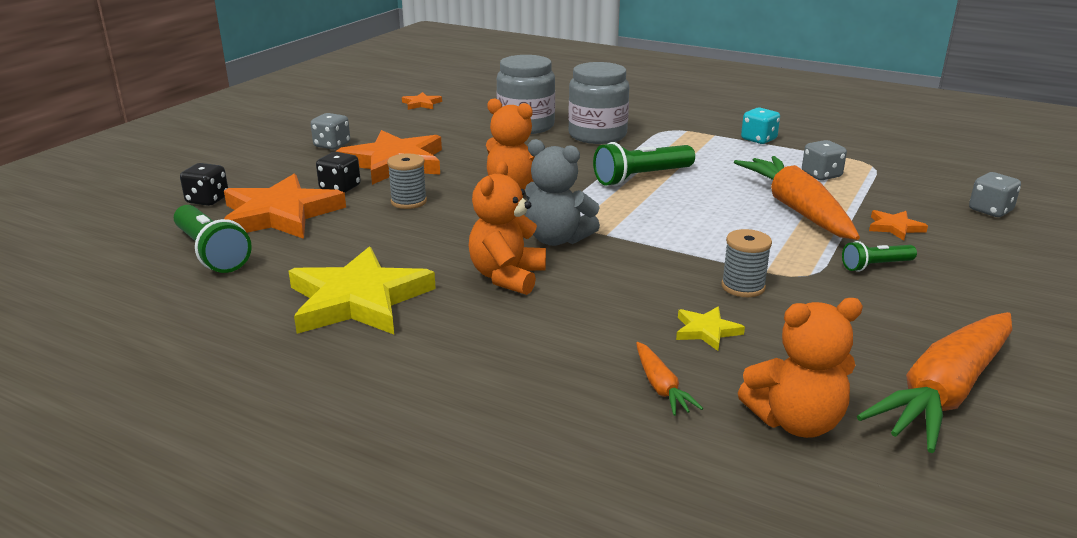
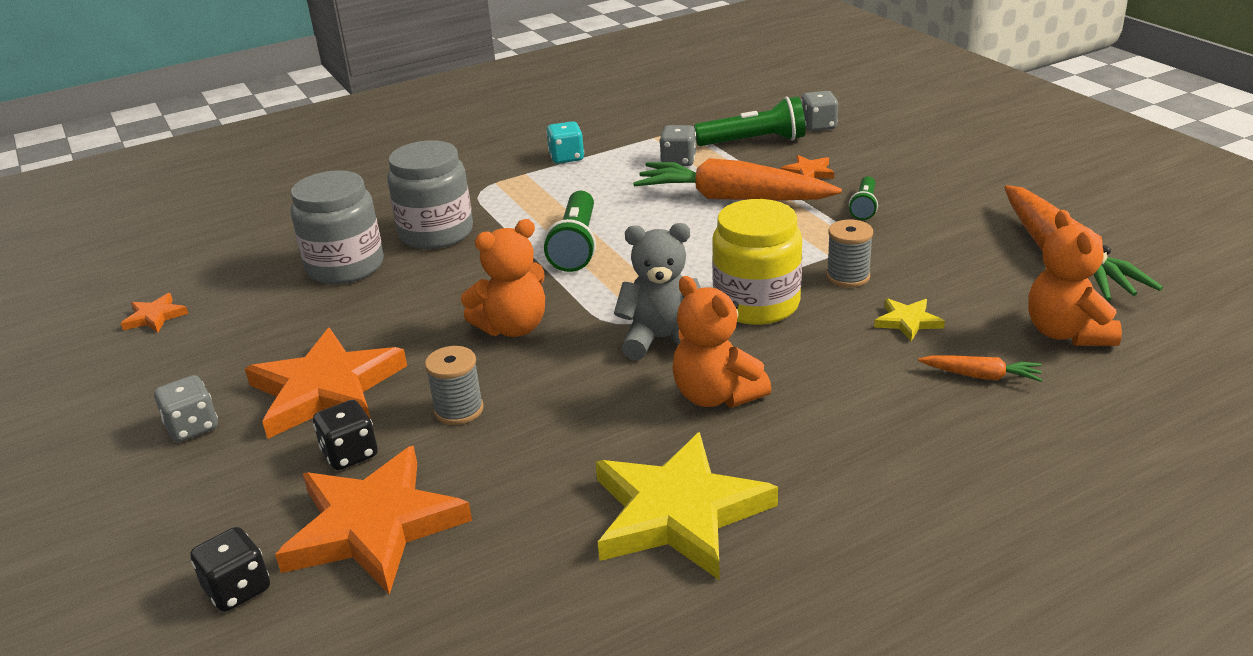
camera: 55 degrees left, 5 degrees up
green flashlight [174,205,252,273] -> green flashlight moved to [694,96,805,146]
grey teddy bear [525,139,600,246] -> grey teddy bear turned 150 degrees counterclockwise [614,223,701,360]
orange teddy bear [738,298,863,438] -> orange teddy bear turned 150 degrees clockwise [1028,210,1122,346]
none -> yellow jar [712,199,802,325]

